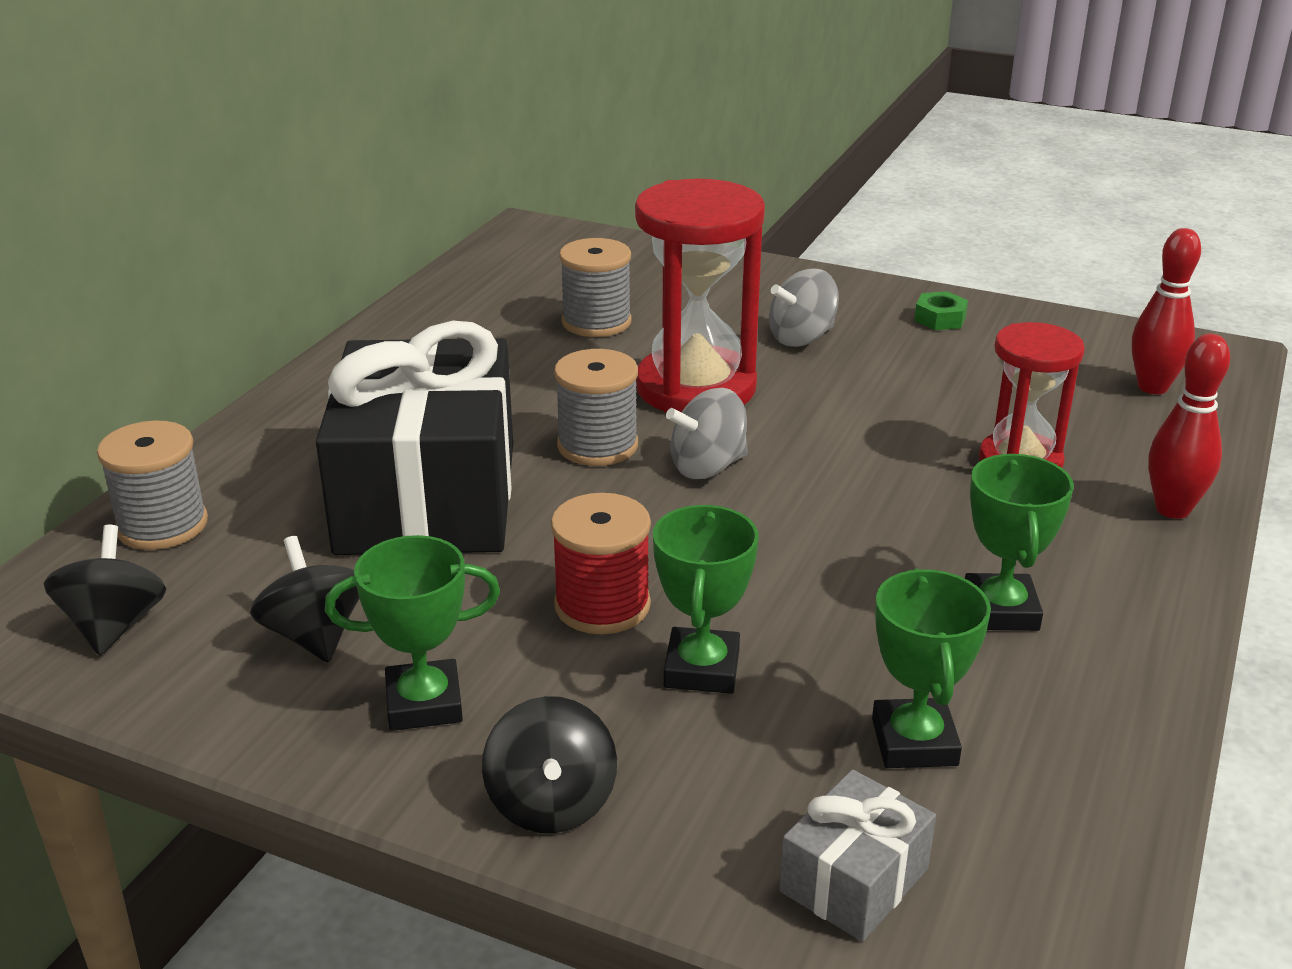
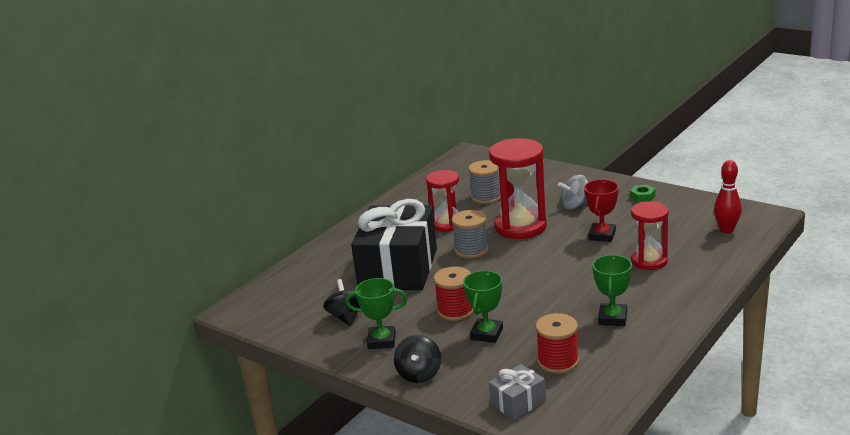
camera: 15 degrees right, 5 degrees down
black spinning top [44,525,166,655] -> none
grey spool [97,420,208,550] -> none
grey spinning top [666,388,748,479] -> none
green trophy [872,569,991,768] -> red spool [536,313,579,374]
red bowling pin [1148,334,1230,519] -> none
none -> red hourglass [426,170,459,232]
none -> red trophy [584,179,619,242]

